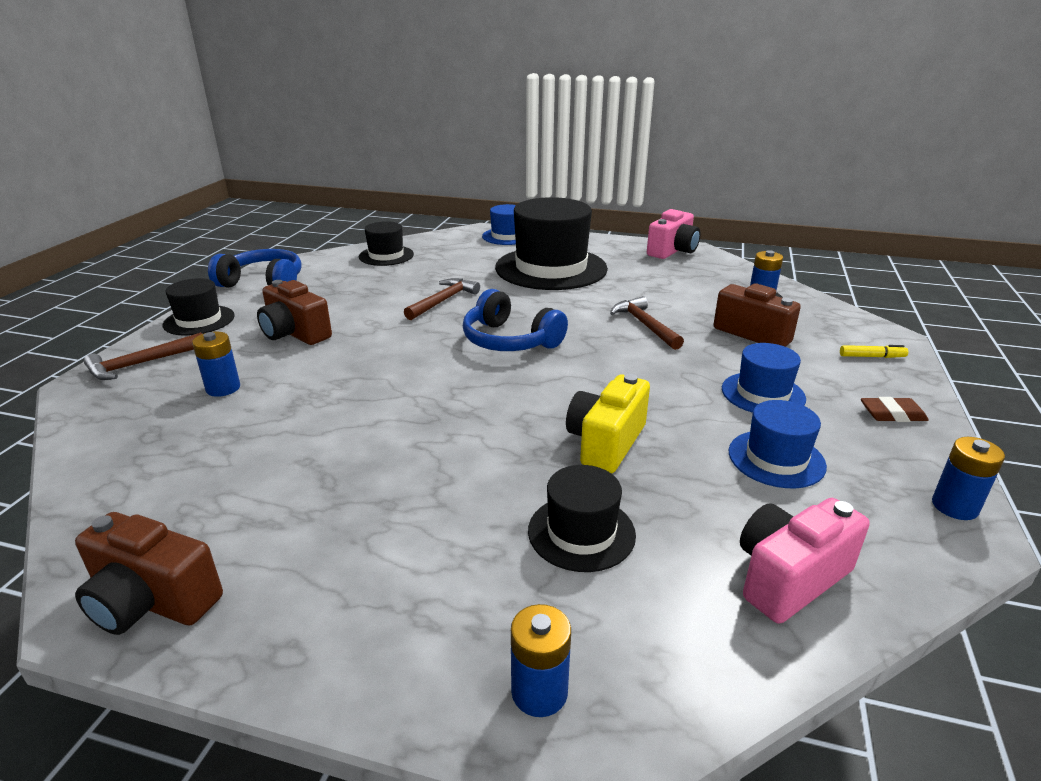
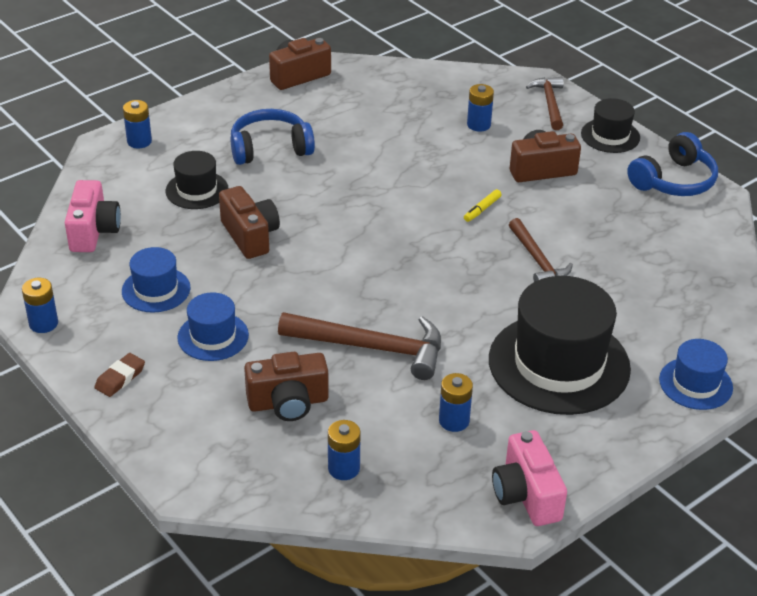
camera: 125 degrees right, 10 degrees up
black hat [359,221,414,266] -> none
blue headphones [463,289,568,351] -> blue headphones moved to [230,109,315,165]
yellow camera [566,374,650,473] -> brown camera [219,186,280,259]
brown hammer [610,296,684,350] -> brown hammer [278,312,441,380], size x1.60
yellow marker [840,345,908,358] -> yellow marker moved to [464,189,502,222]
none -> blue battery [439,373,473,432]

